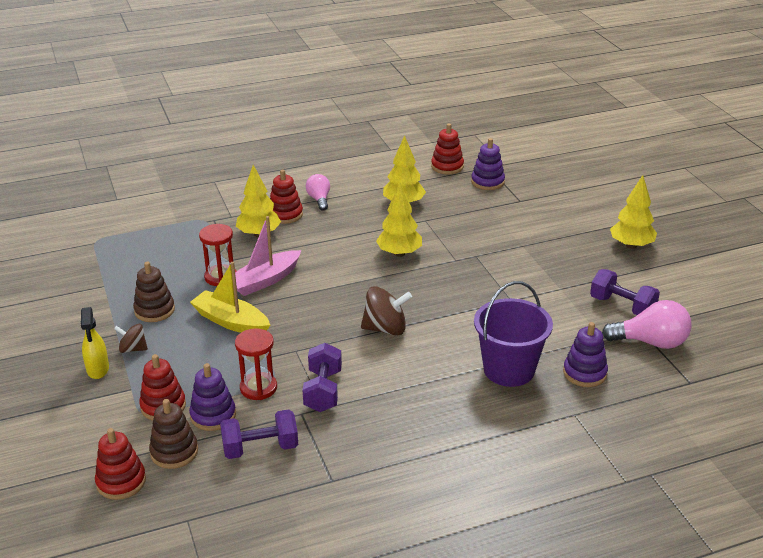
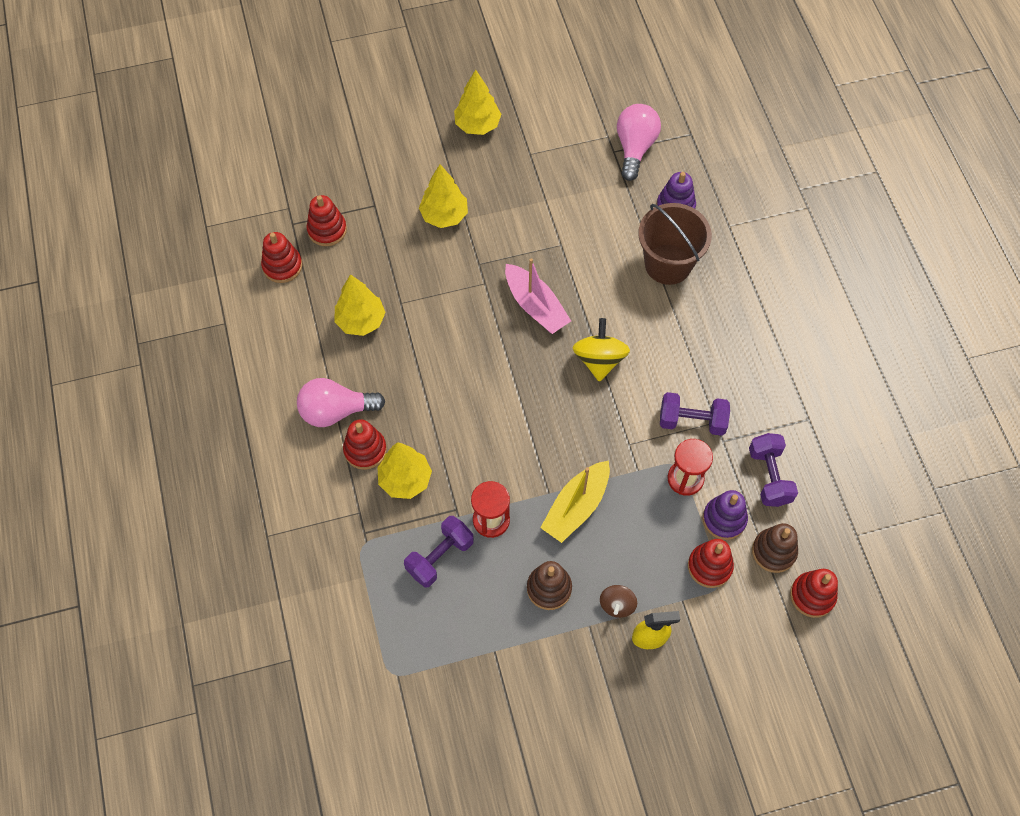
camera: 85 degrees left, 30 degrees up
pink boat [235,216,301,296] -> pink boat moved to [505,258,571,334]
pink light bulb [306,174,330,210] -> pink light bulb [297,378,385,427], size x1.60
brown spinning top [361,286,412,336] -> yellow spinning top [572,318,630,382]
yellow tree [376,183,422,257] -> yellow tree moved to [419,164,468,228]
purple stacking toy [471,138,505,190] -> red stacking toy [307,195,347,246]
purple bucket [474,281,553,387] -> brown bucket [638,203,712,285]
purple dumbbell [590,269,660,315] -> purple dumbbell moved to [404,516,474,587]

